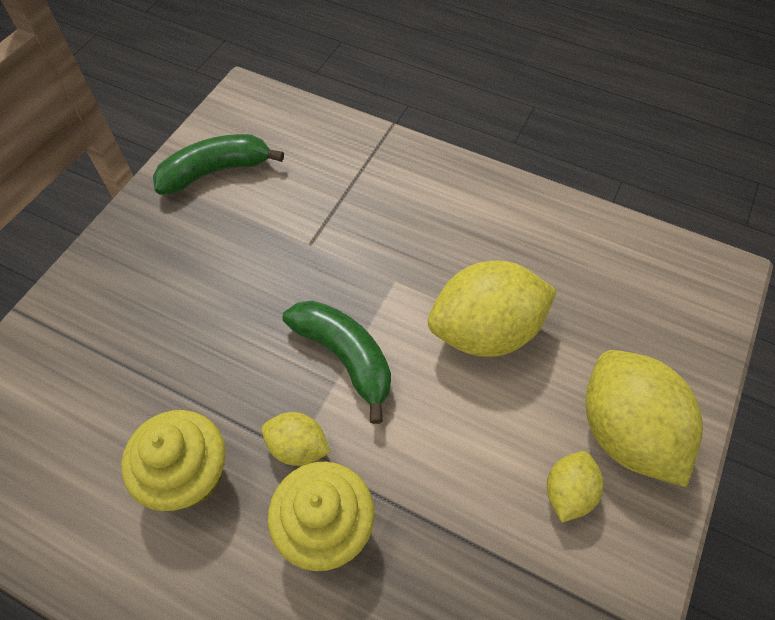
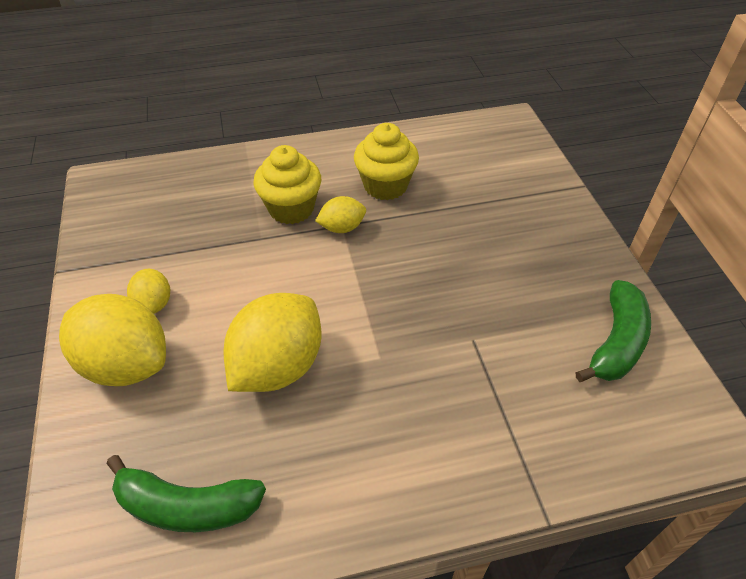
camera: 140 degrees right, 10 degrees down
green banana [283,301,391,424] -> green banana moved to [107,455,266,532]

